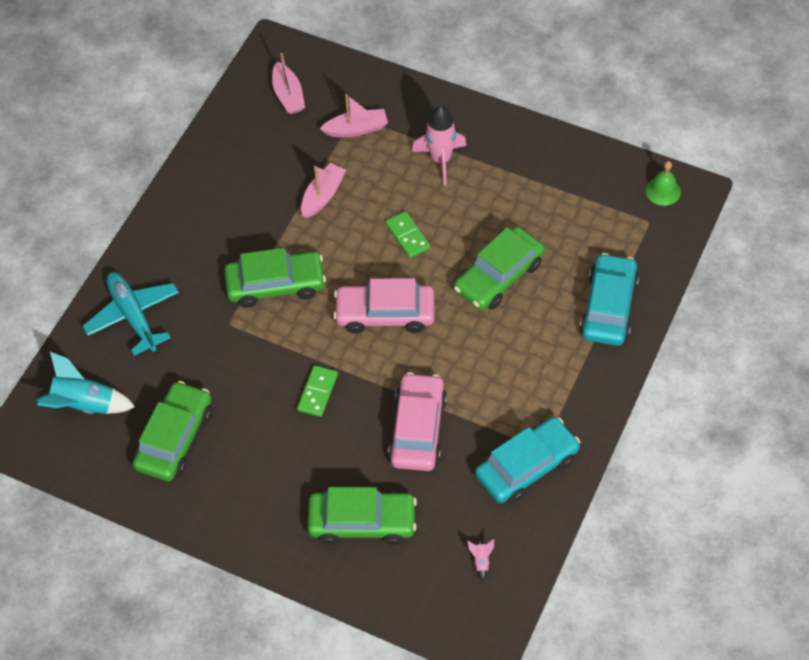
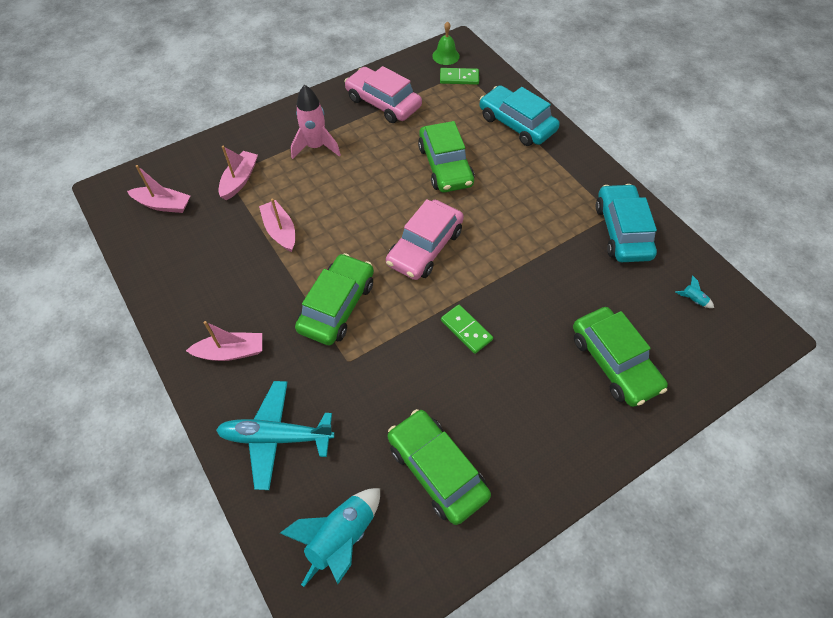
camera: 60 degrees left, 0 degrees up
green car [307,487,417,545] -> green car turned 120 degrees clockwise [573,307,668,407]
green domino [385,211,430,258] -> green domino moved to [440,68,479,85]
pink car [388,372,447,471] -> pink car moved to [345,66,422,123]
pink rocket [467,539,494,583] -> turquoise rocket [675,275,714,308]
none -> pink boat [186,321,262,361]

